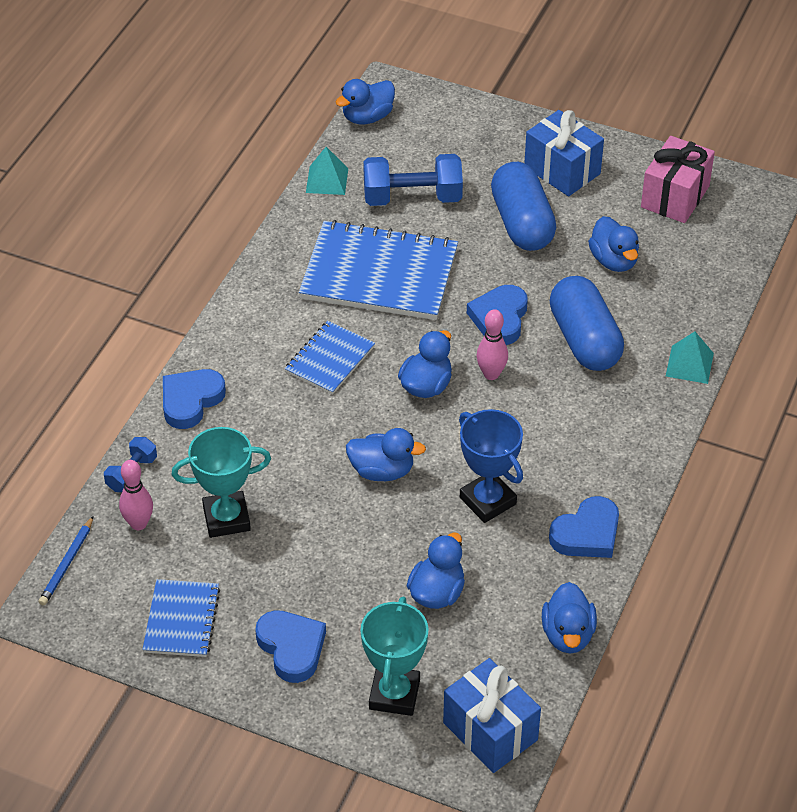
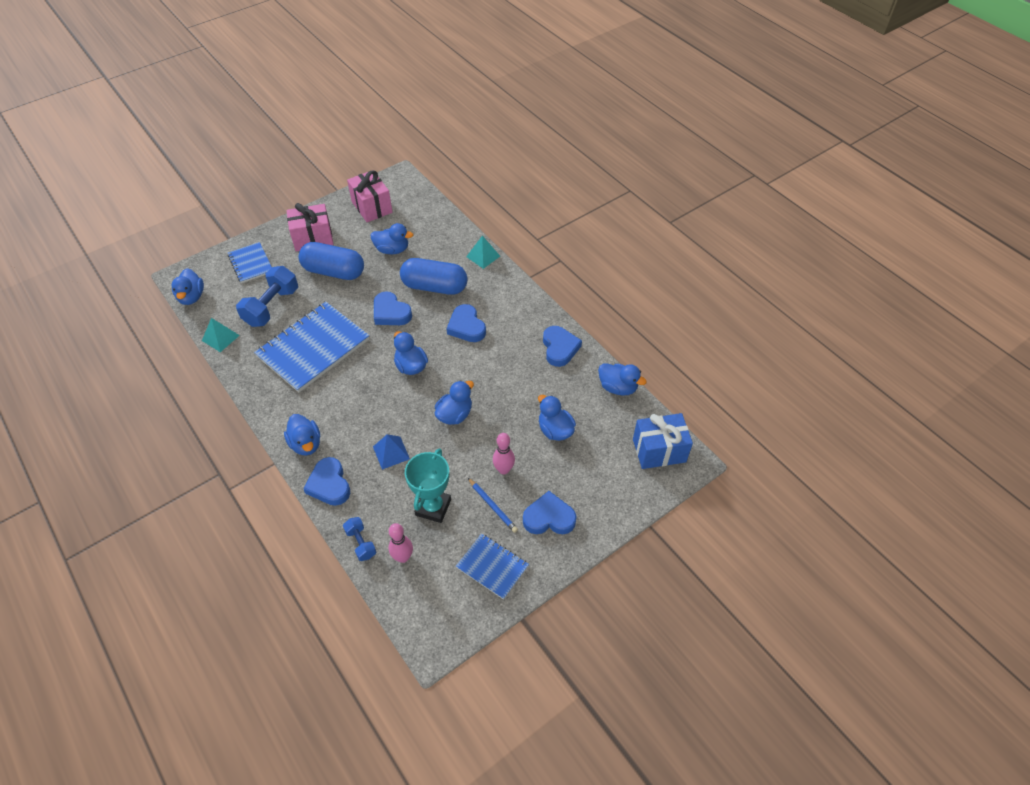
camera: 60 degrees left, 5 degrees up
blue pencil [39,516,94,606] -> blue pencil moved to [468,478,518,533]
blue notebook [285,321,375,395] -> blue notebook moved to [228,242,271,283]
turquoise trophy [361,597,429,716] -> none
blue trophy [459,409,523,523] -> none
pink bowling pin [477,309,508,380] -> pink bowling pin moved to [493,433,515,474]
blue gift [524,110,604,196] -> pink gift [287,203,334,252]
none -> blue duck [284,414,320,456]
none -> blue pyramid [373,434,410,470]
none -> blue heart [447,304,486,342]

